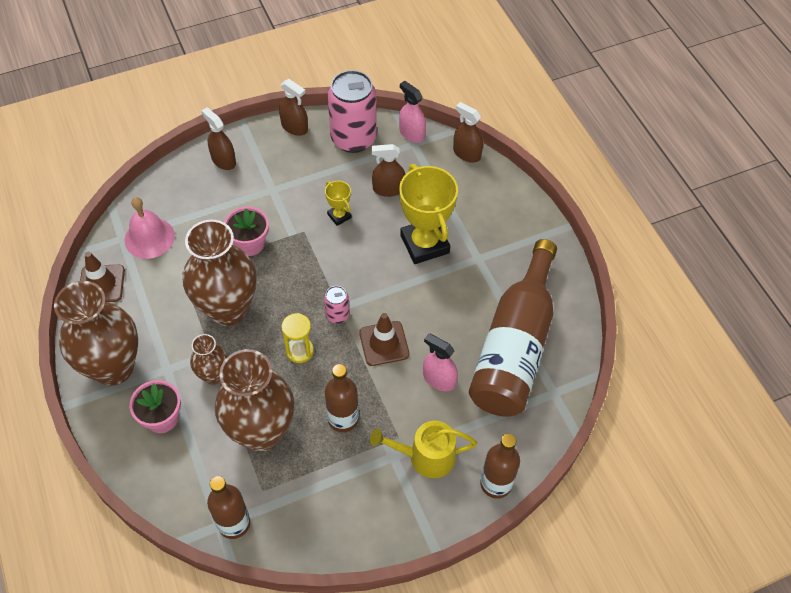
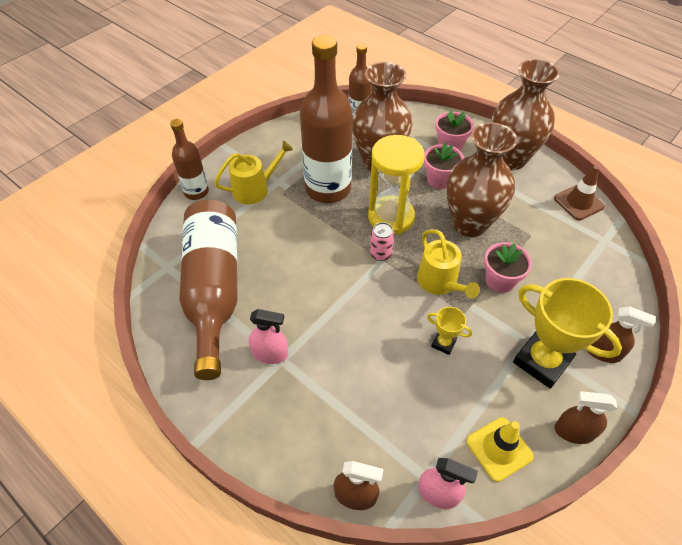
camera: 155 degrees right, 5 degrees down
pink bell [125,197,175,259] -> none
brown vase [190,334,228,385] -> pink flower pot [424,142,464,189]
yellow hourglass [281,313,314,363] -> yellow hourglass [368,135,425,235], size x1.91
brown bottle [325,364,359,432] -> brown bottle [300,35,353,203], size x1.86
pink can [328,70,377,153] -> yellow traffic cone [466,417,534,482]
brown traffic cone [359,313,409,366] -> none
brown spray bottle [372,144,405,197] -> none
yellow trophy [399,164,458,264] -> yellow trophy moved to [513,278,622,389]
pink spray bottle [423,333,458,391] -> pink spray bottle moved to [248,309,288,364]
none -> yellow watering can [417,229,480,298]

